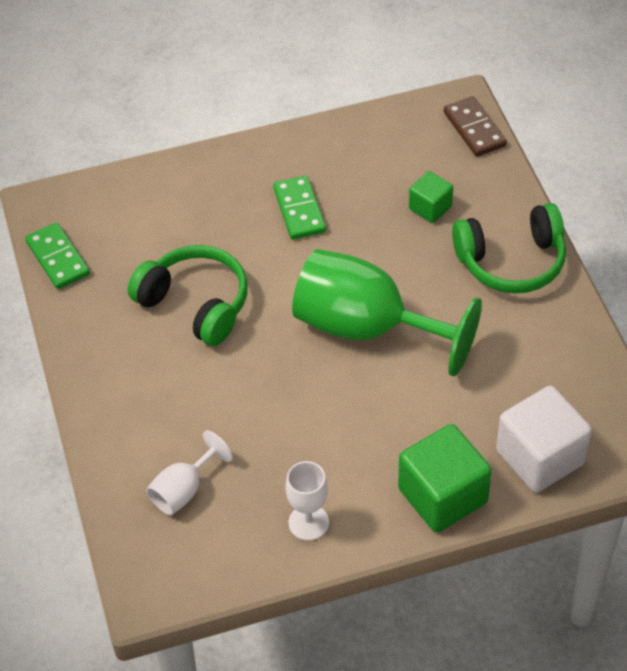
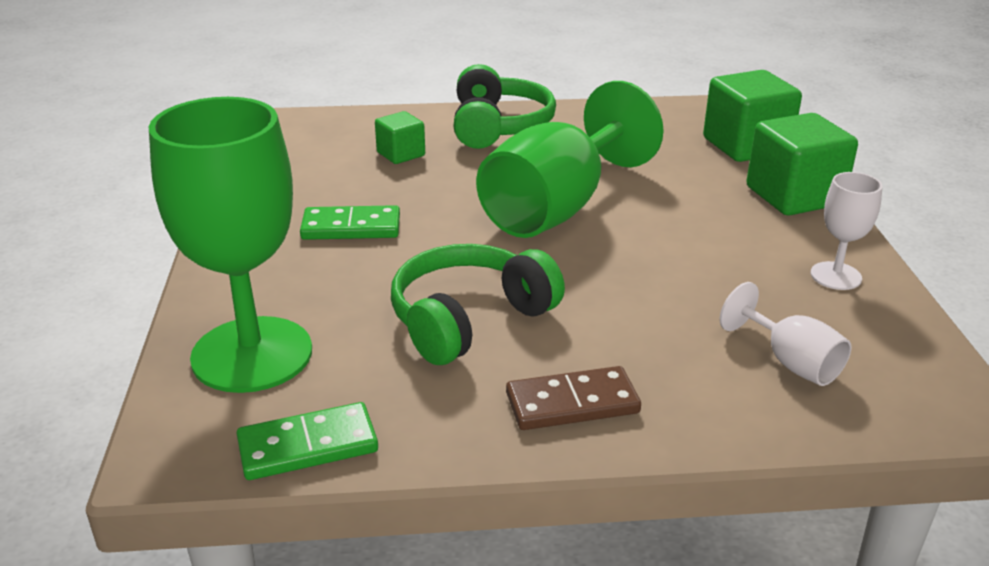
camera: 80 degrees left, 20 degrees down
brown domino [444,96,507,157] -> brown domino moved to [506,366,641,430]
white cube [496,386,592,493] -> green cube [703,70,802,162]
none -> green goblet [149,97,312,393]

